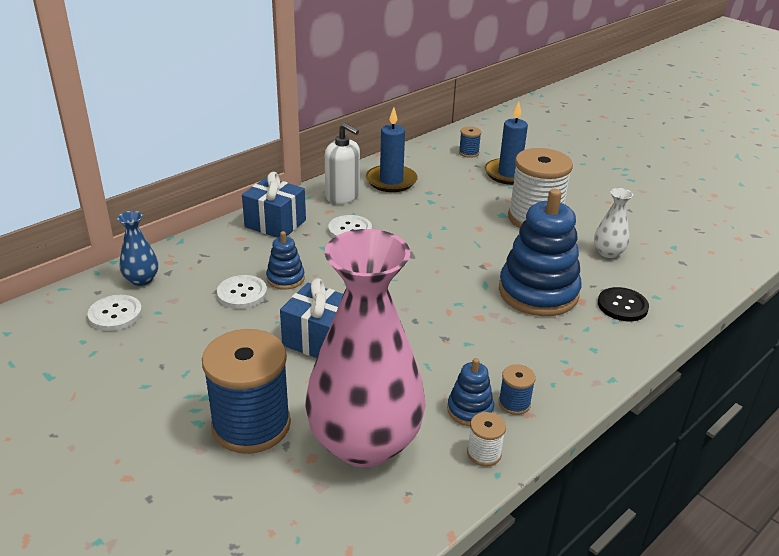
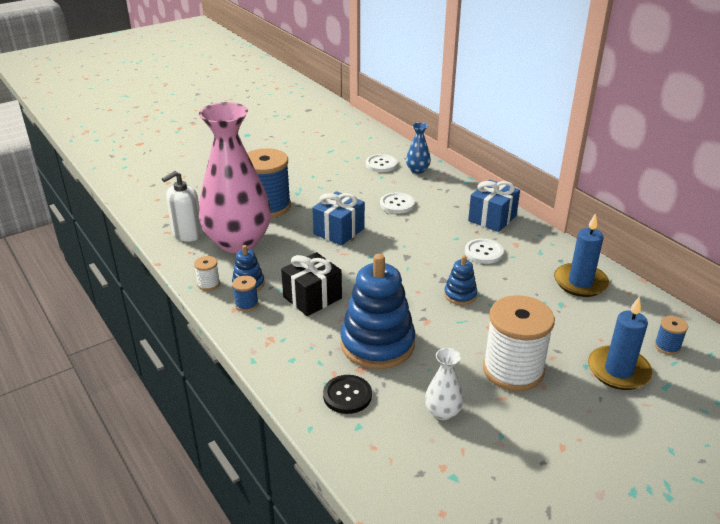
camera: 100 degrees right, 0 degrees up
blue stacking toy [266,231,305,290] -> blue stacking toy moved to [444,255,477,305]
white soap dispenser [325,123,360,204] -> white soap dispenser moved to [162,171,203,242]
none -> black gift [281,252,342,316]

